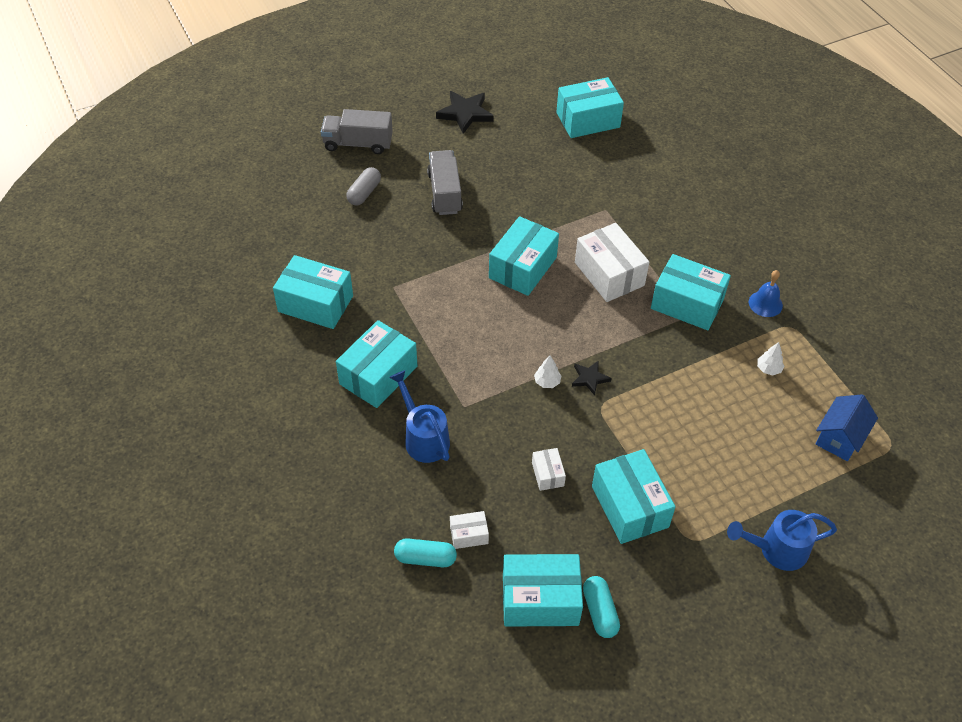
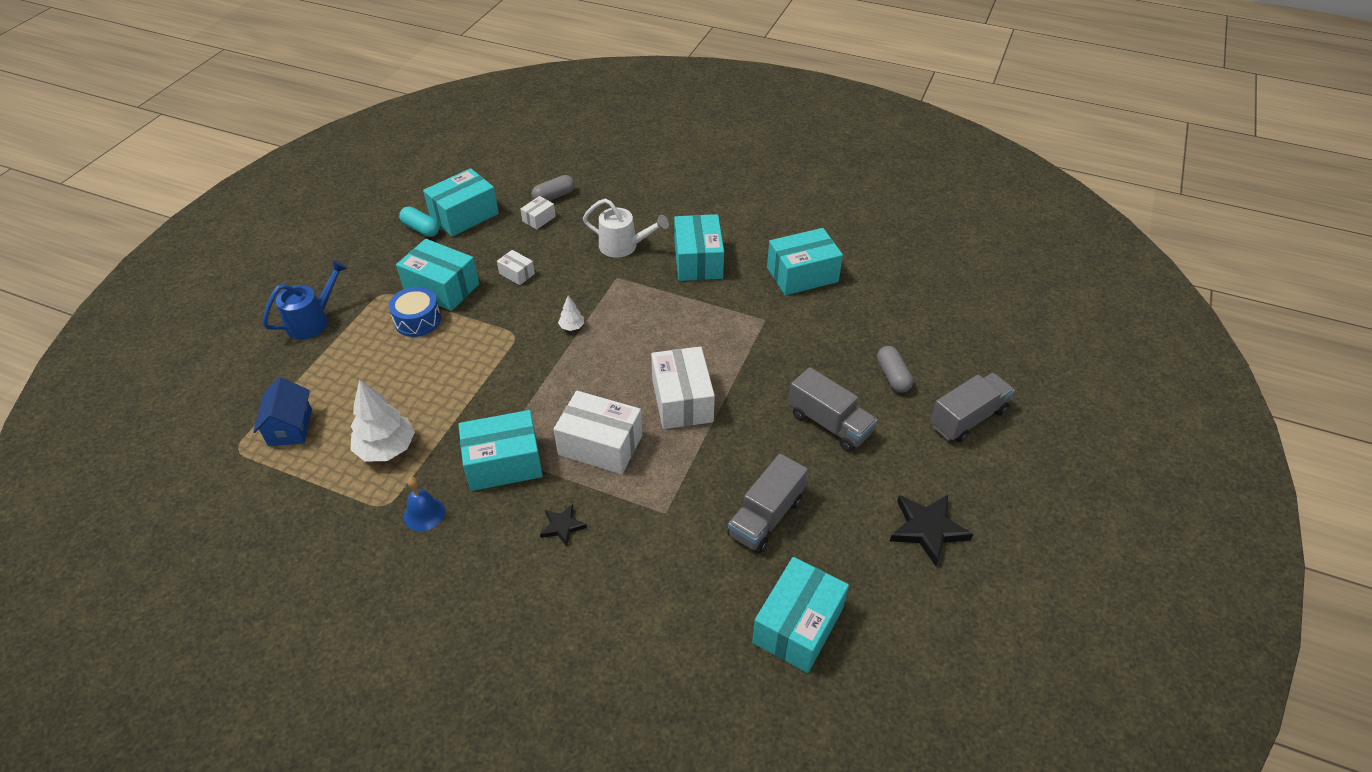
camera: 140 degrees right, 5 degrees down
blue watering can [389,370,450,463] -> white watering can [583,199,669,258]
turquoise capsule [394,538,457,567] -> grey capsule [532,175,575,201]
turquoise box [489,216,559,296] -> white box [651,346,715,429]
black star [572,360,612,396] -> black star moved to [540,504,587,547]
white tree [757,342,784,375] -> white tree [351,379,415,462], size x2.12
none -> blue drum [389,287,441,337]
none -> grey truck [727,454,808,553]

